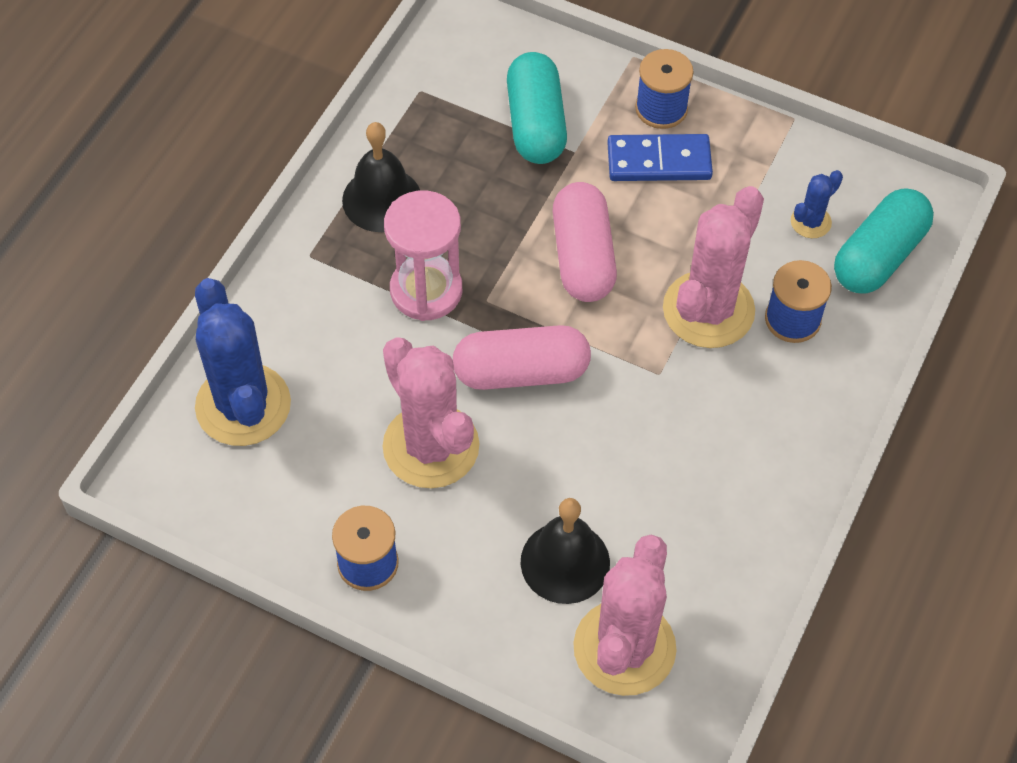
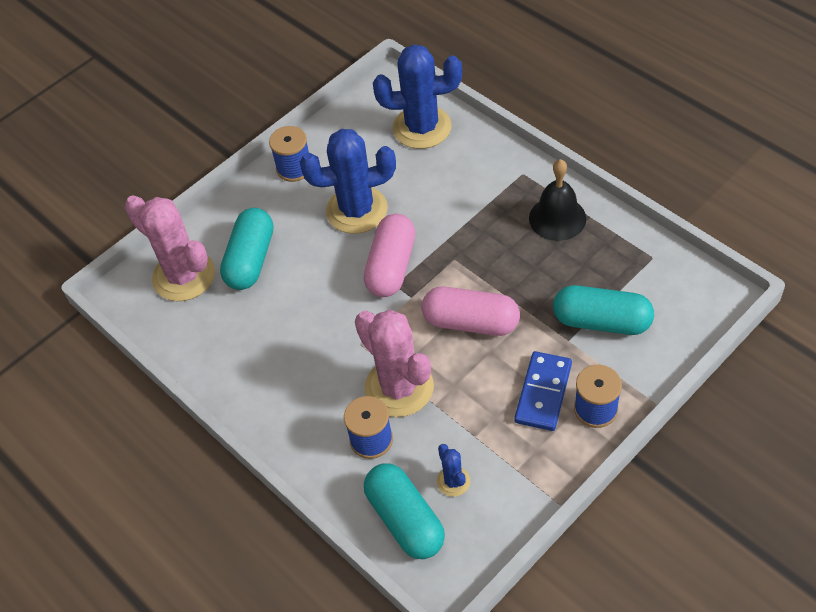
camera: 115 degrees right, 5 degrees down
pink cactus [383,337,480,488] -> blue cactus [300,129,396,234]
pink hourglass [384,190,462,321] -> none
black bell [521,498,610,604] -> turquoise capsule [220,208,273,290]

